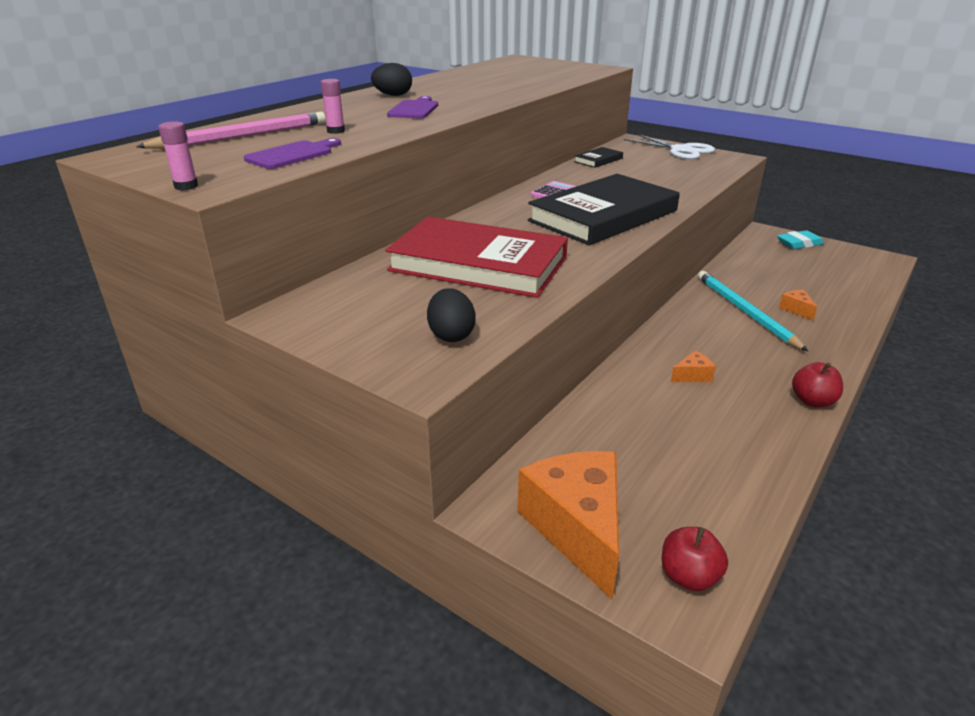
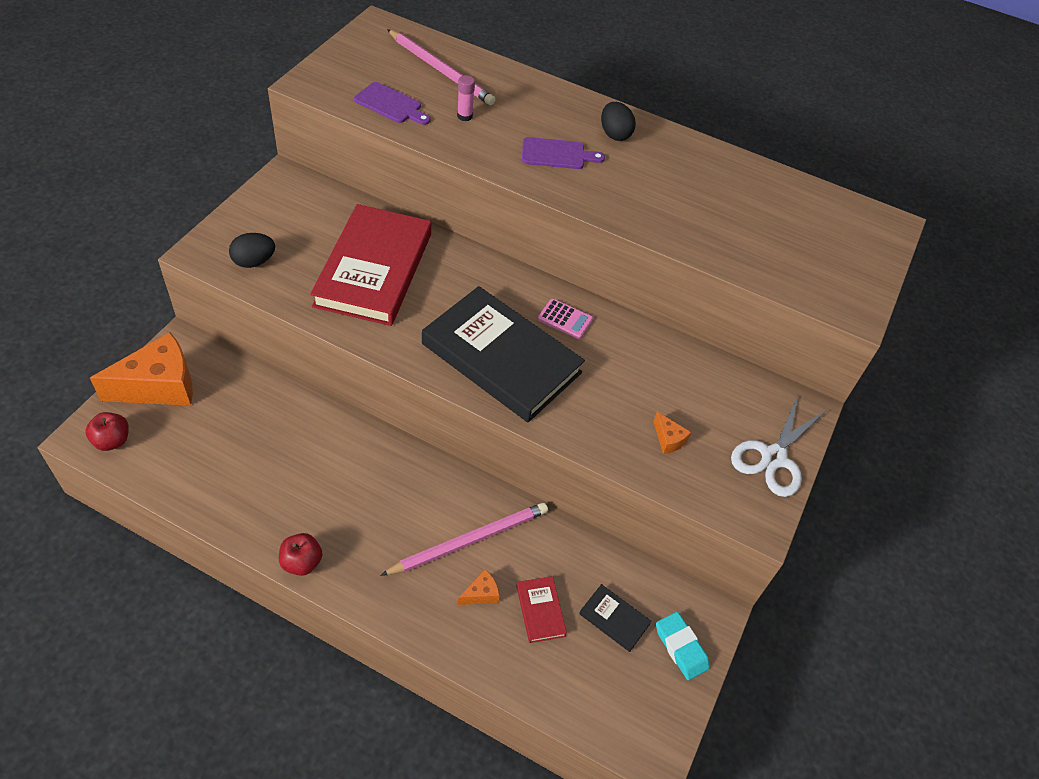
camera: 75 degrees right, 20 degrees up
pink glue stick [158,121,198,190] -> none
black book [574,147,623,168] -> black book moved to [579,584,652,652]
orange cheese [671,351,716,382] -> orange cheese moved to [653,412,691,454]
turquoise pencil [698,271,808,351] -> pink pencil [380,502,548,576]
none -> red book [516,576,567,643]

